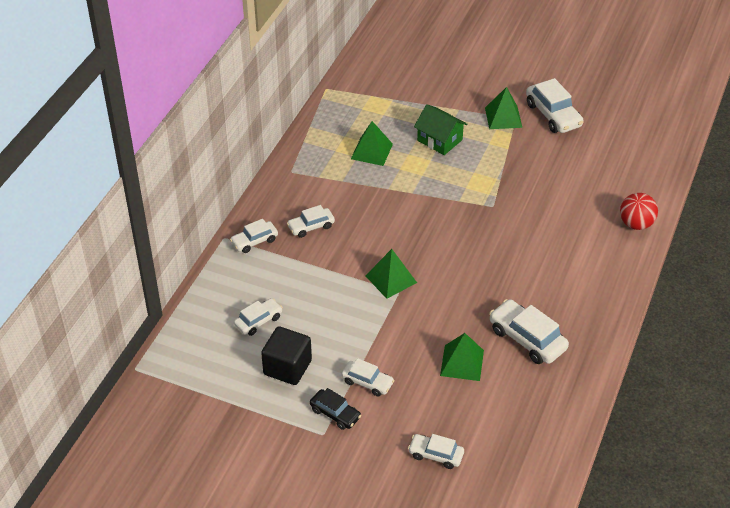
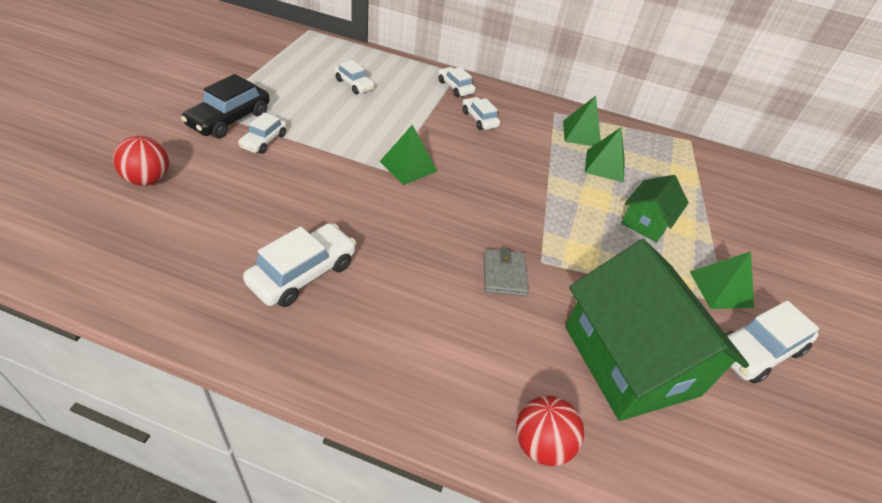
camera: 80 degrees right, 0 degrees up
black cube [261,326,312,385] -> none
black car [310,388,361,430] -> black car [181,74,270,138], size x1.64
white car [408,434,464,469] -> red ball [113,136,169,186]
green pyramid [440,333,484,381] -> green pyramid moved to [563,96,601,146]
none -> grey wallet [483,248,529,296]
none -> green house [565,239,749,421]

